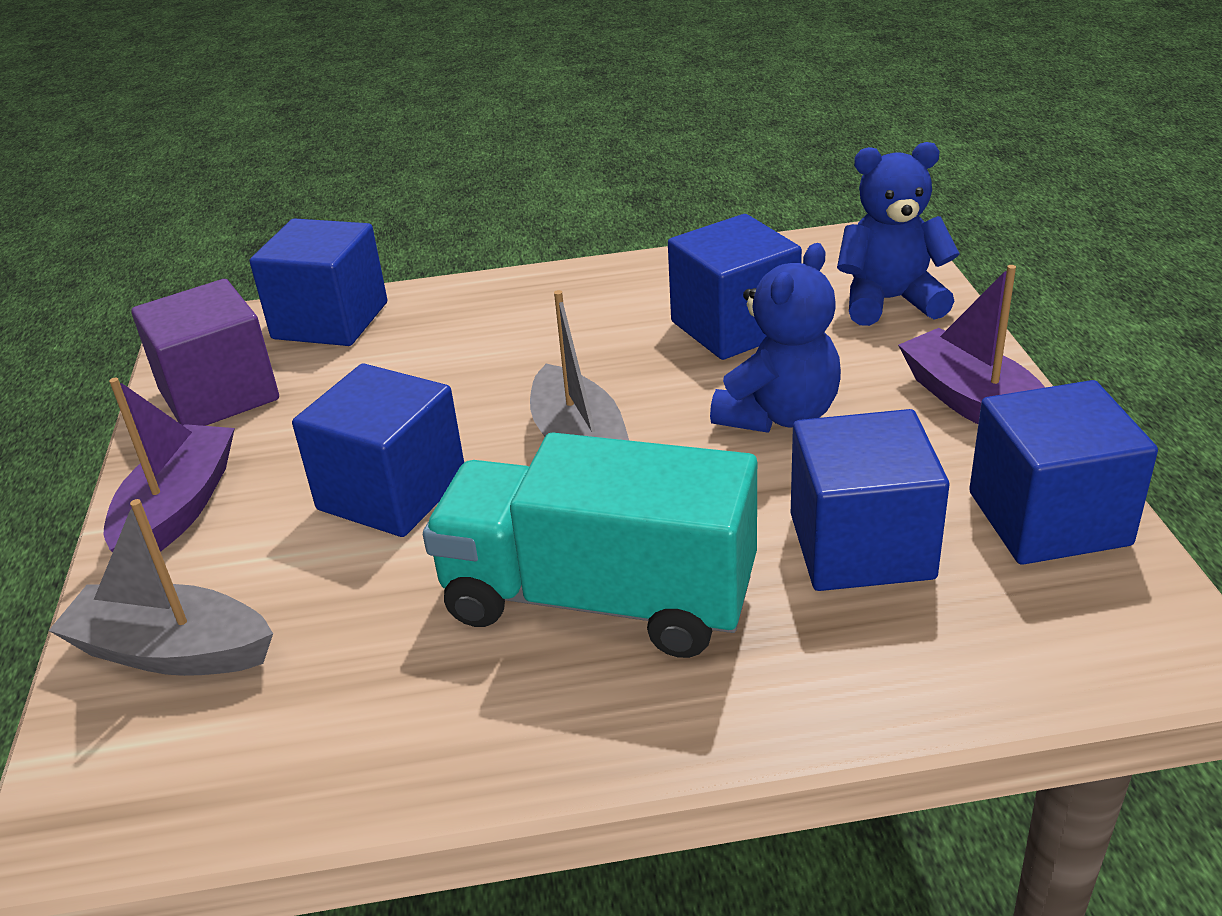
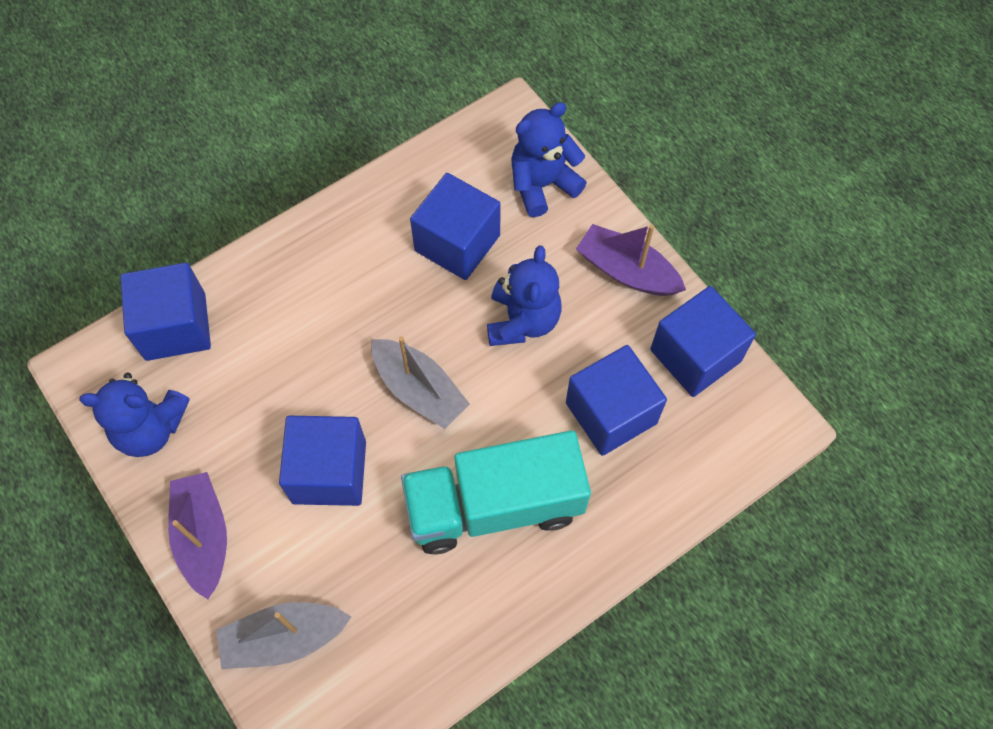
camera: 30 degrees left, 30 degrees up
purple cube [131,279,279,426] -> blue teddy bear [79,373,190,457]

